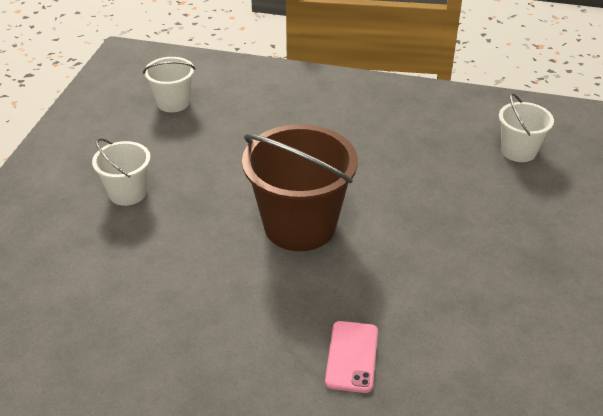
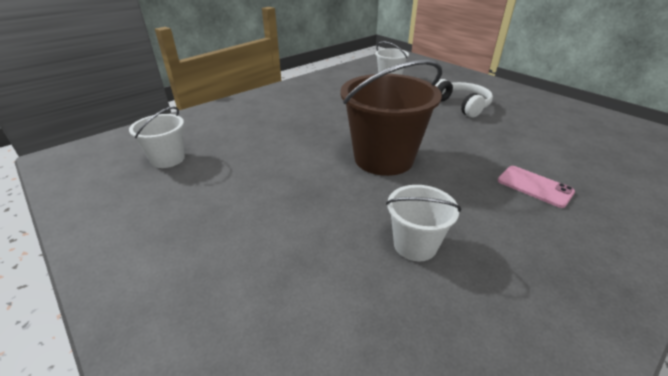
camera: 55 degrees left, 5 degrees down
white bucket [92,138,151,206] -> white bucket moved to [386,185,461,261]
none -> white headphones [435,79,493,118]

